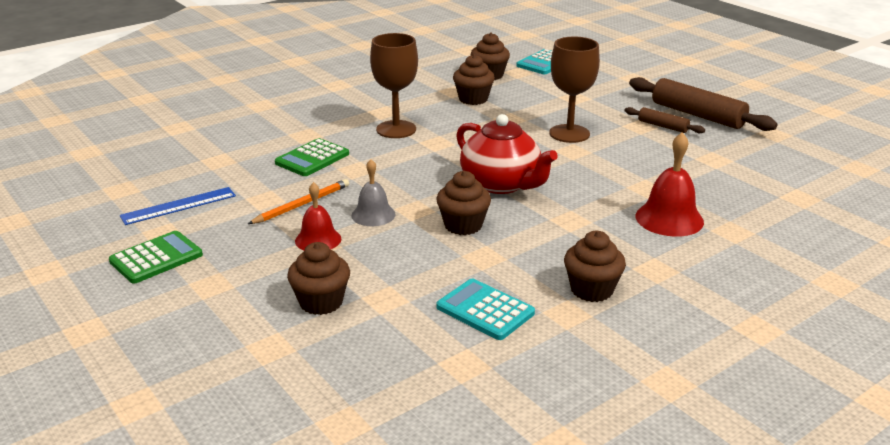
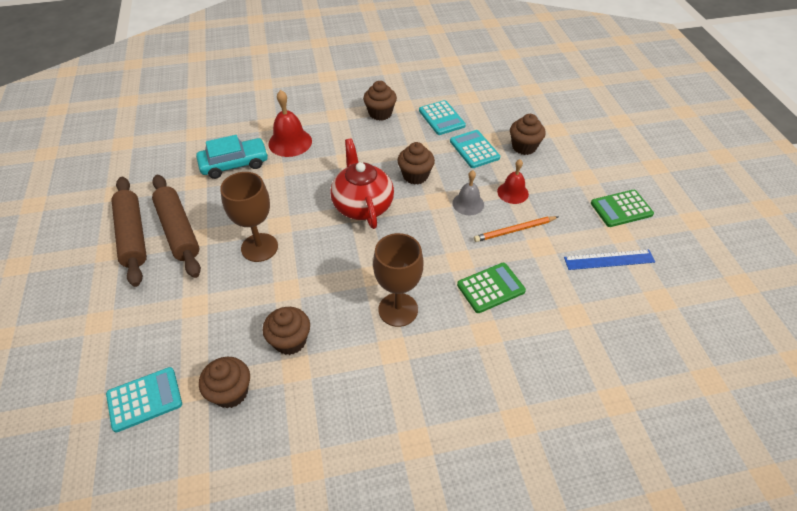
camera: 155 degrees left, 20 degrees up
brown rolling pin [624,107,705,133] -> brown rolling pin [152,175,201,278], size x1.94
none -> turquoise car [196,135,268,179]
none -> turquoise calculator [450,130,500,168]

